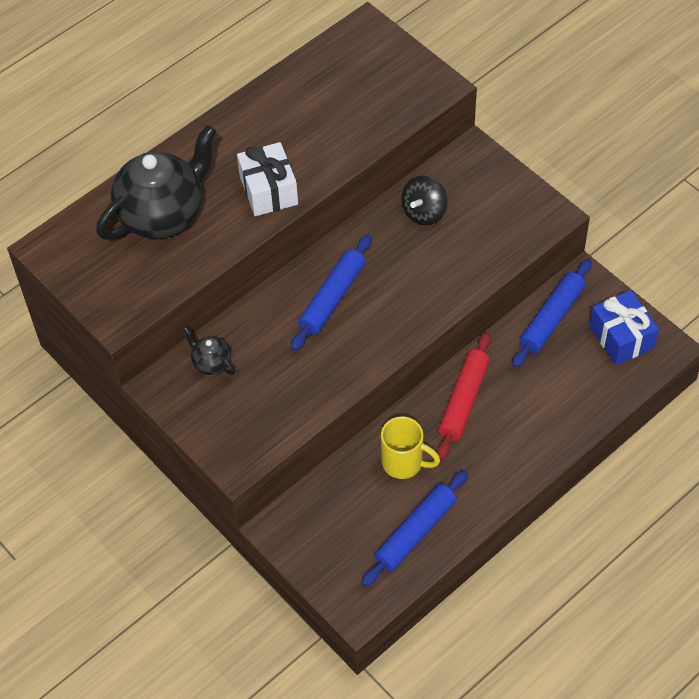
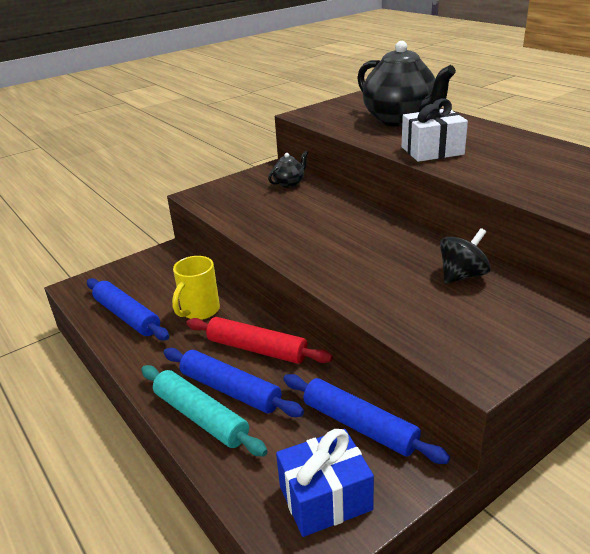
camera: 95 degrees right, 25 degrees down
blue rolling pin [291,235,372,351] -> blue rolling pin moved to [163,348,304,417]
black spinning top [402,176,448,225] -> black spinning top turned 105 degrees clockwise [440,228,491,284]
none -> turquoise rolling pin [141,365,268,456]

